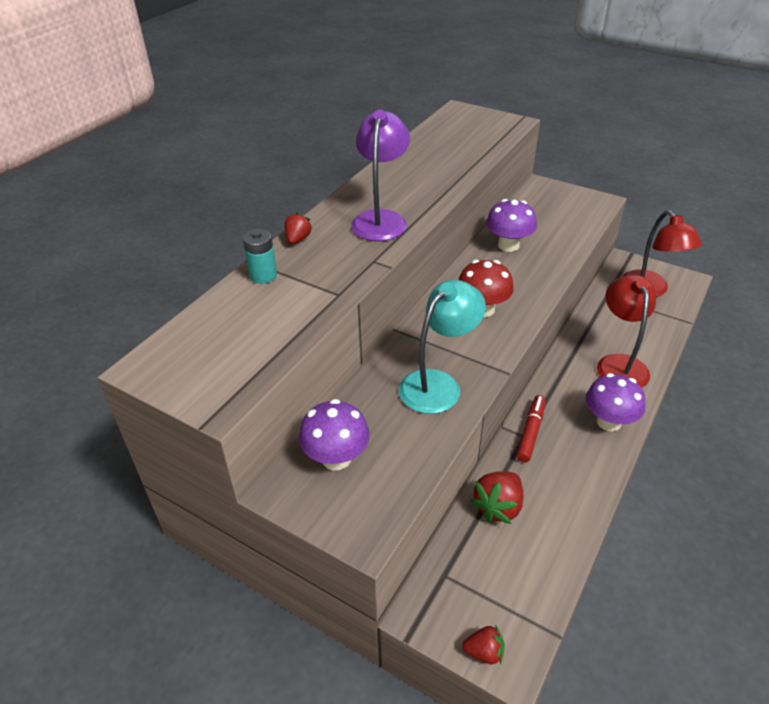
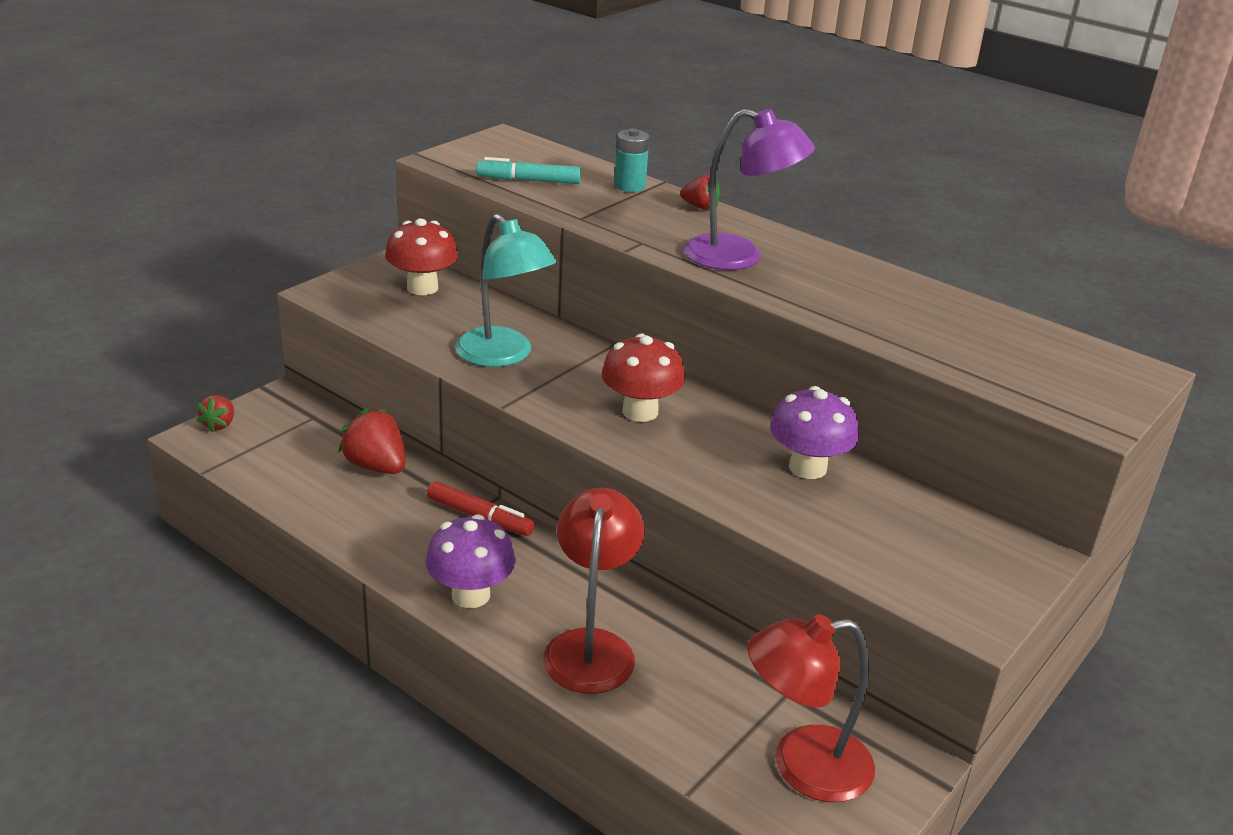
camera: 95 degrees right, 10 degrees down
purple mushroom [299,399,370,471] -> red mushroom [385,218,458,295]
red lamp [597,275,656,388] -> red lamp turned 90 degrees counterclockwise [543,488,645,694]
none -> turquoise marker [476,157,581,184]

